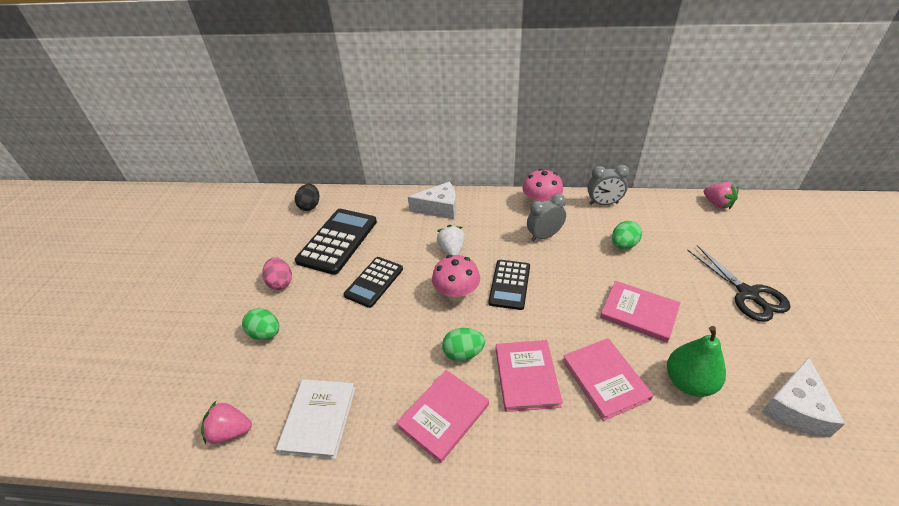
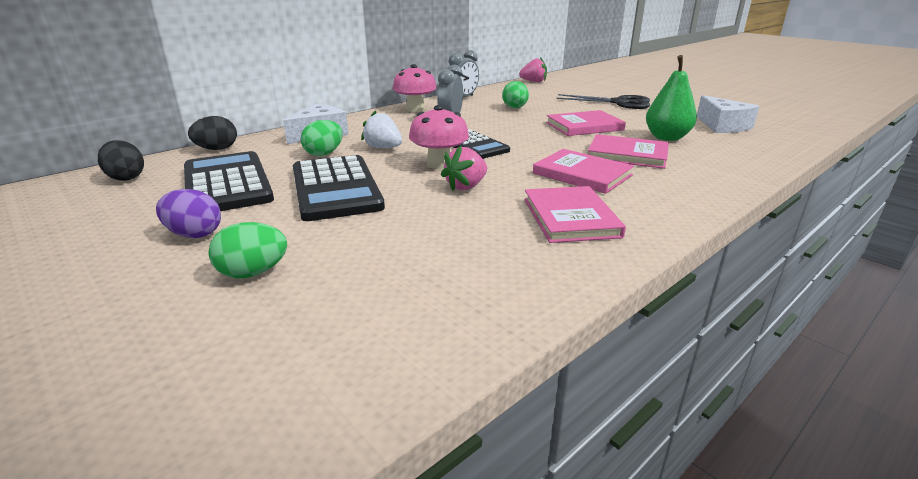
camera: 50 degrees left, 15 degrees down
pink strawberry [201,401,252,444] -> pink strawberry moved to [441,146,487,191]
pink egg [262,257,292,290] -> purple egg [156,189,221,238]
white book [276,379,356,459] -> none
black calculator [343,257,403,308] -> black calculator [293,155,385,221], size x1.55
green egg [442,328,485,361] -> green egg moved to [301,120,343,156]
none -> black egg [188,116,237,150]

